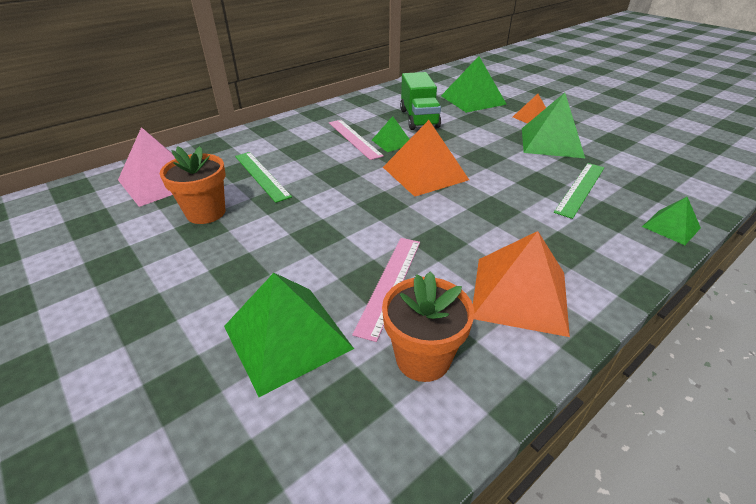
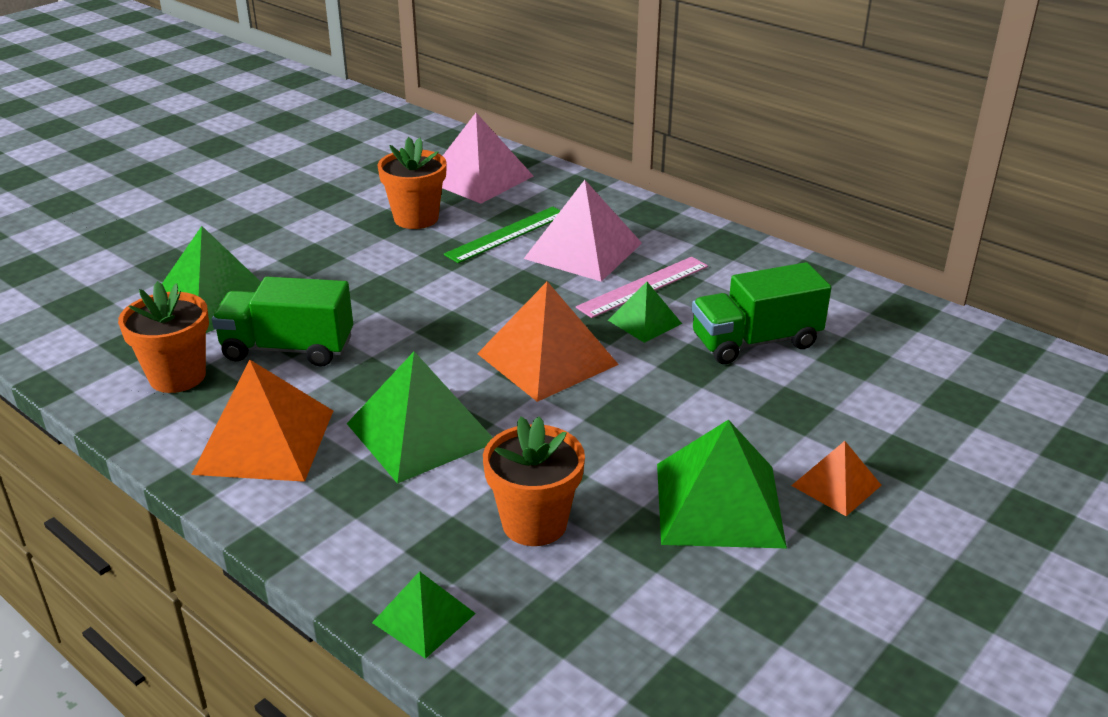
camera: 80 degrees right, 5 degrees down
pink ruler [352,238,420,342] -> green truck [212,277,353,367]
green pyramid [441,56,507,113] -> green pyramid moved to [347,351,493,484]
green ruler [554,163,604,219] -> orange flower pot [483,416,585,546]
none -> pink pyramid [524,180,642,282]

